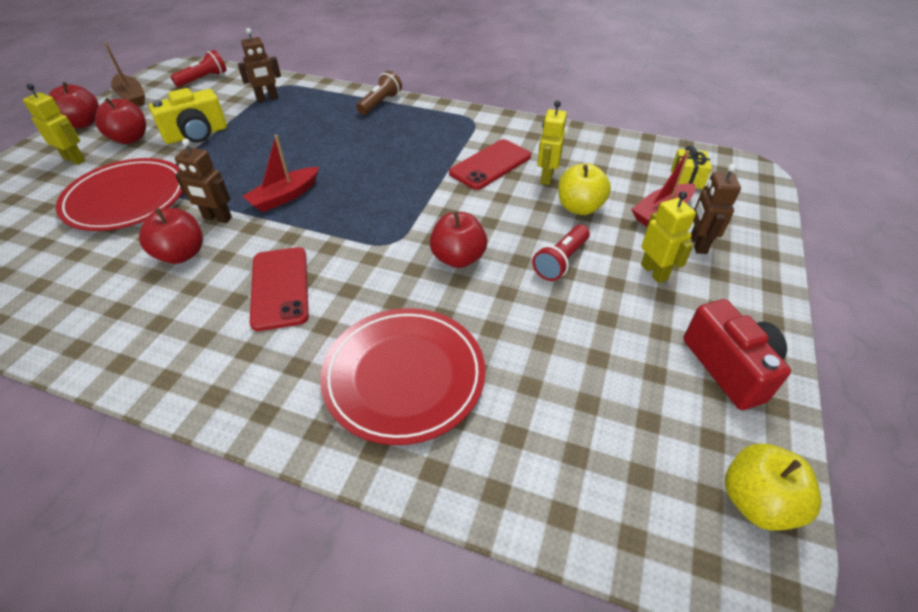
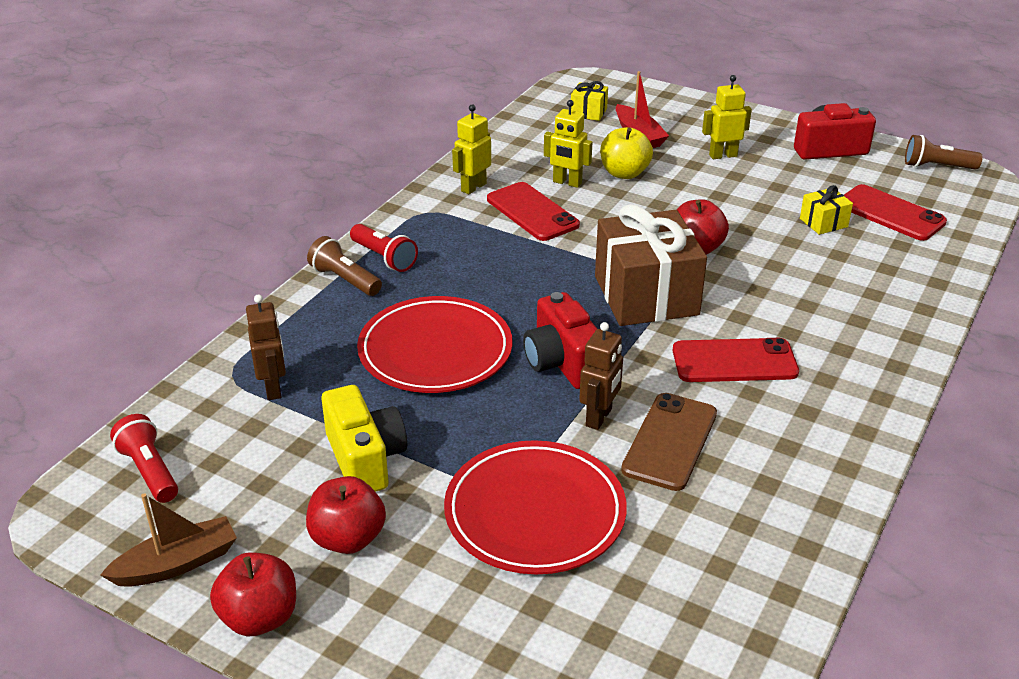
camera: 80 degrees left, 10 degrees down
yellow robot [23,84,86,165] -> yellow robot moved to [452,105,491,194]
red apple [139,208,203,264] -> brown phone [621,393,717,491]
red boat [242,135,319,212] -> red camera [523,292,597,389]
red plate [320,308,485,445] -> red plate moved to [357,296,512,393]
red flashlight [532,225,590,281] -> red flashlight moved to [350,224,418,272]
brown robot [691,164,741,254] -> none
yellow apple [725,444,822,531] -> brown flashlight [905,135,983,169]
none -> brown gift [595,204,707,326]
none -> yellow gift [800,185,853,235]
none -> red phone [844,184,947,241]

